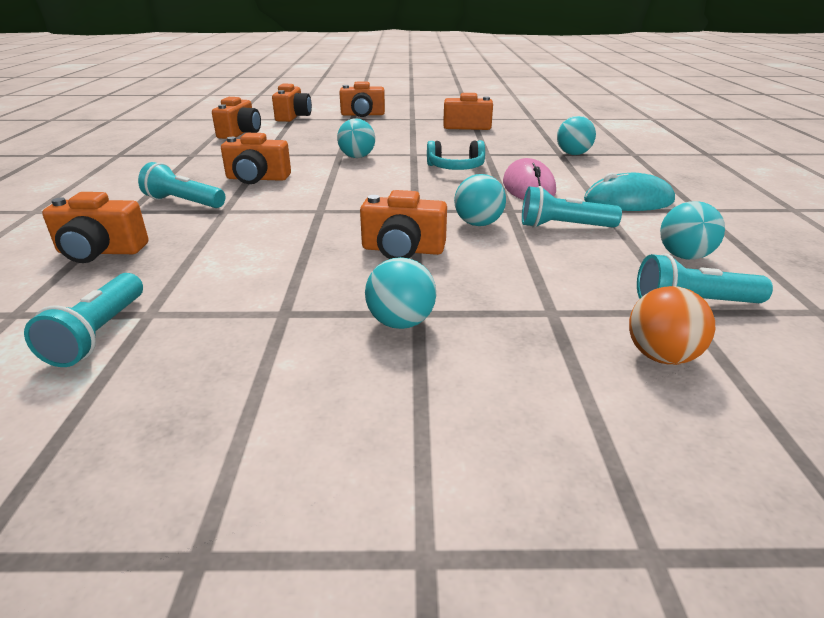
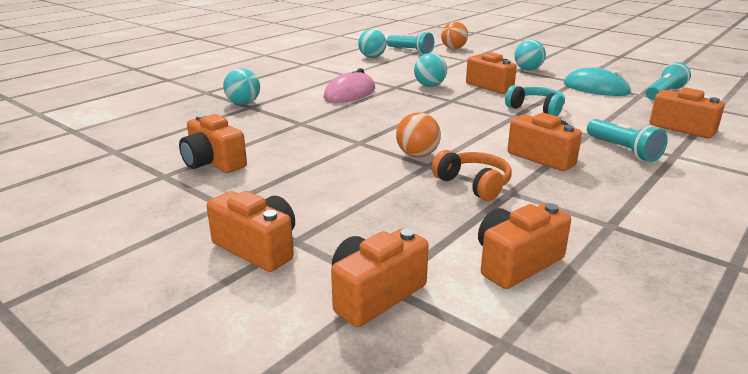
camera: 140 degrees left, 5 degrees down
turquoise ball [337,118,375,158] -> orange ball [396,112,441,157]
turquoise headphones [427,140,485,170] -> turquoise headphones moved to [505,85,565,116]
turquoise flashlight [522,186,622,228] -> none
turquoise mouse [584,173,675,211] -> turquoise mouse moved to [564,68,631,96]
none -> orange headphones [432,150,512,201]

